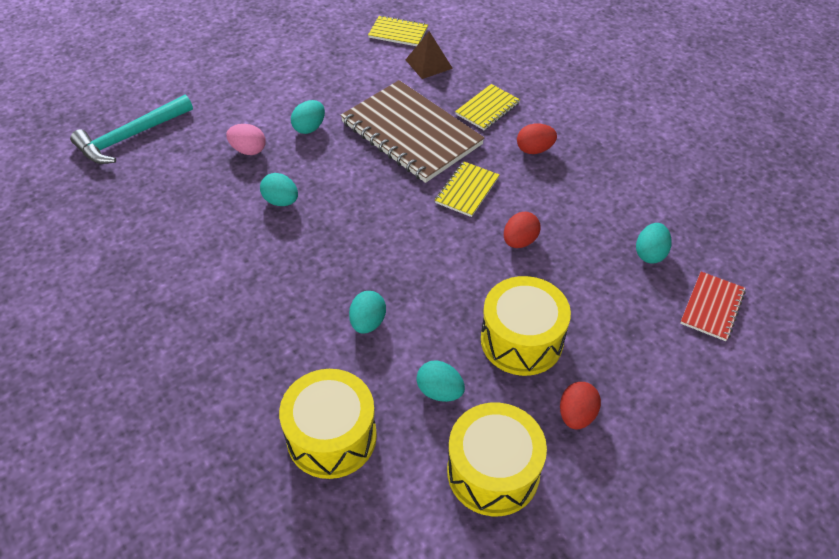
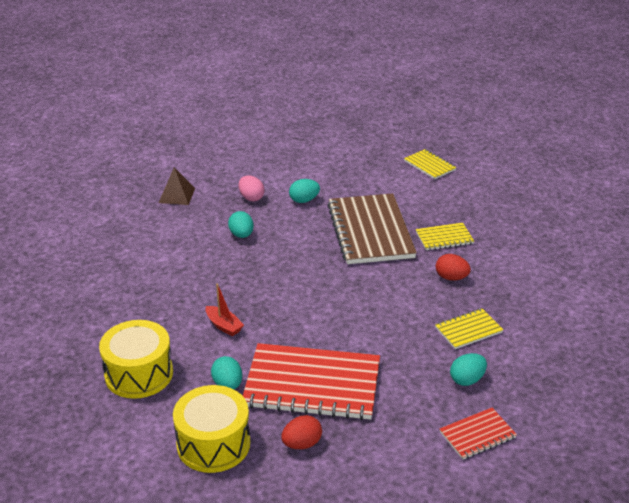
camera: 35 degrees right, 15 degrees down
turquoise hammer [70,95,193,164] -> none
turquoise egg [349,291,386,334] -> red boat [205,284,244,336]
brown pyramid [406,31,453,79] -> brown pyramid moved to [159,167,195,205]
yellow notebook [435,161,499,217] -> yellow notebook moved to [435,308,503,349]
yellow drum [481,276,571,376] -> red notebook [243,343,380,420]
red egg [504,212,541,248] -> none

